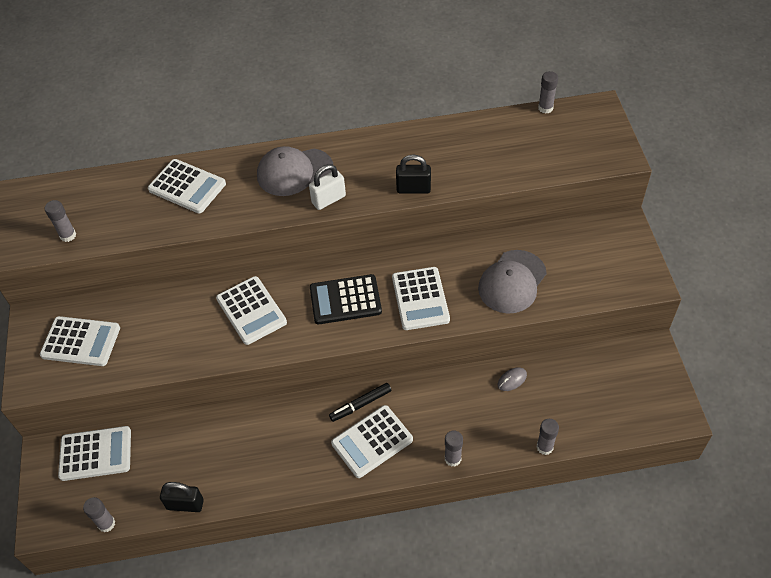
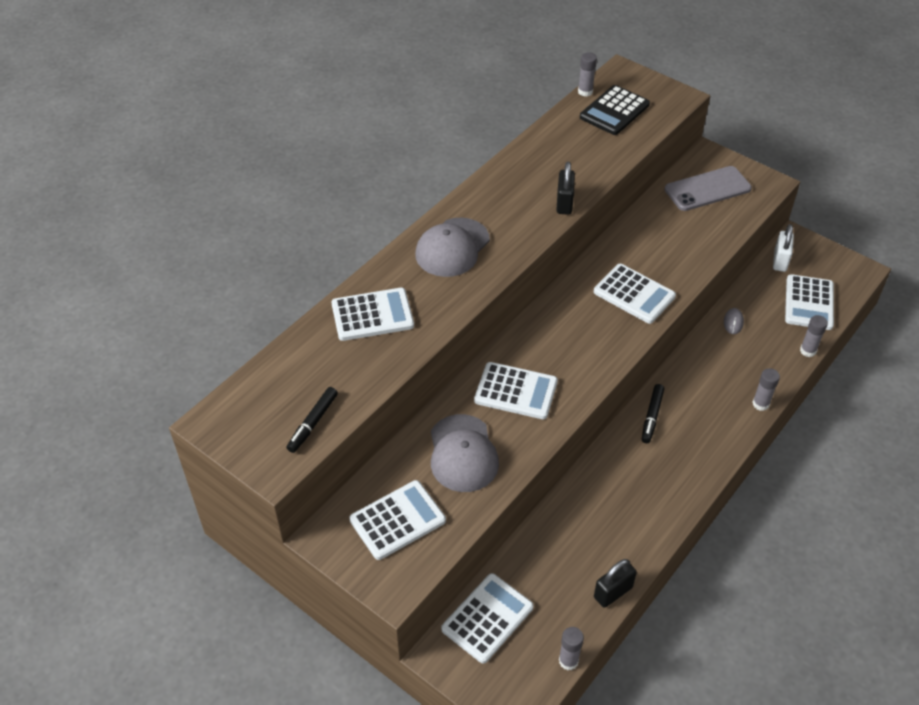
camera: 45 degrees left, 5 degrees down
grey glue stick [45,200,76,242] -> black marker [287,387,338,453]
white padlock [309,164,346,210] -> white padlock moved to [773,224,794,272]
black calculator [310,274,382,324] -> black calculator moved to [580,85,650,135]
white calculator [331,405,413,478] -> white calculator moved to [785,274,834,330]
black padlock [396,154,431,194] -> black padlock turned 45 degrees counterclockwise [557,161,575,215]
grey cap [478,250,547,314] -> grey cap moved to [431,414,499,492]
none -> grey phone [664,166,752,211]

